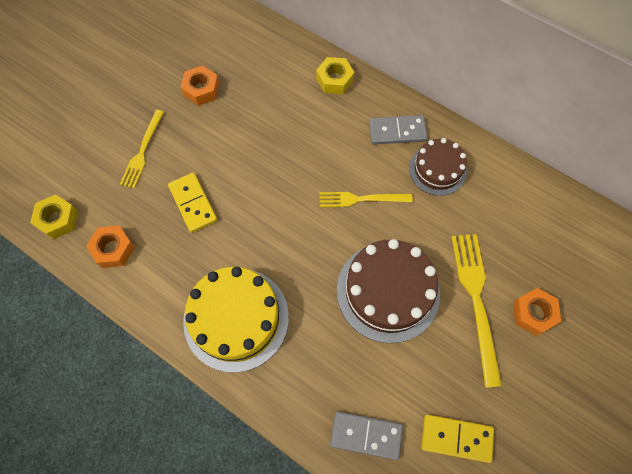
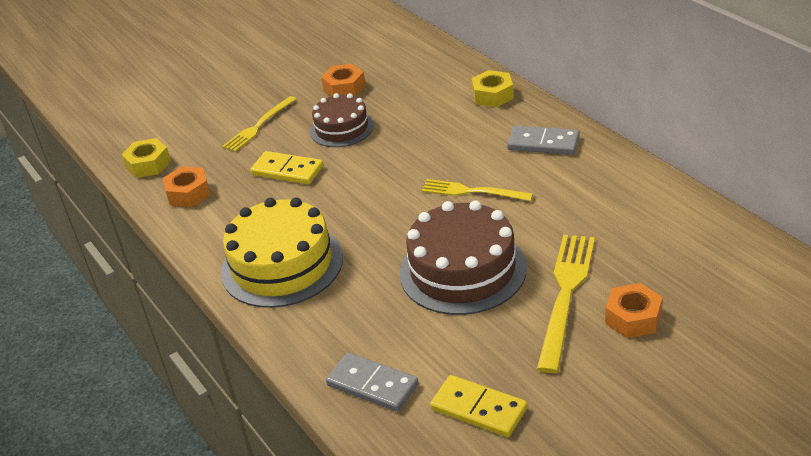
camera: 25 degrees right, 30 degrees down
yellow domino [168,173,217,233] -> yellow domino turned 60 degrees counterclockwise [250,151,323,184]
brown cake [409,138,467,196] -> brown cake moved to [310,93,374,147]

